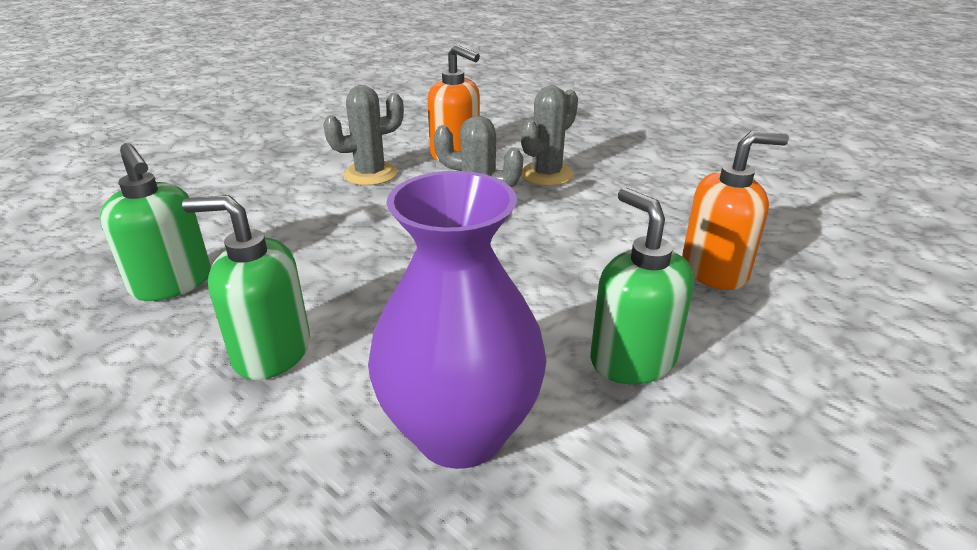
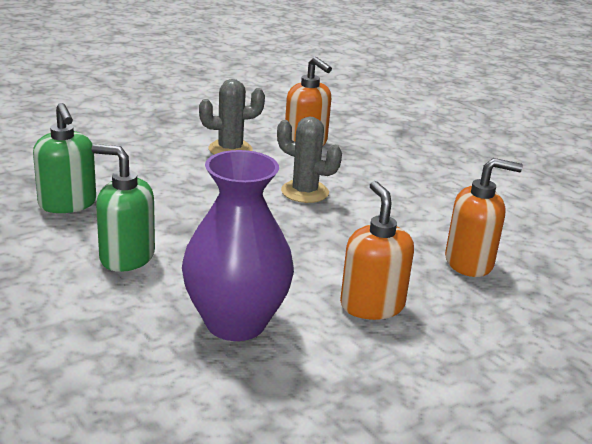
camera: 10 degrees right, 5 degrees down
grey cactus [521,85,578,186] -> none
green soap dispenser [590,188,694,384] -> orange soap dispenser [340,181,414,320]

